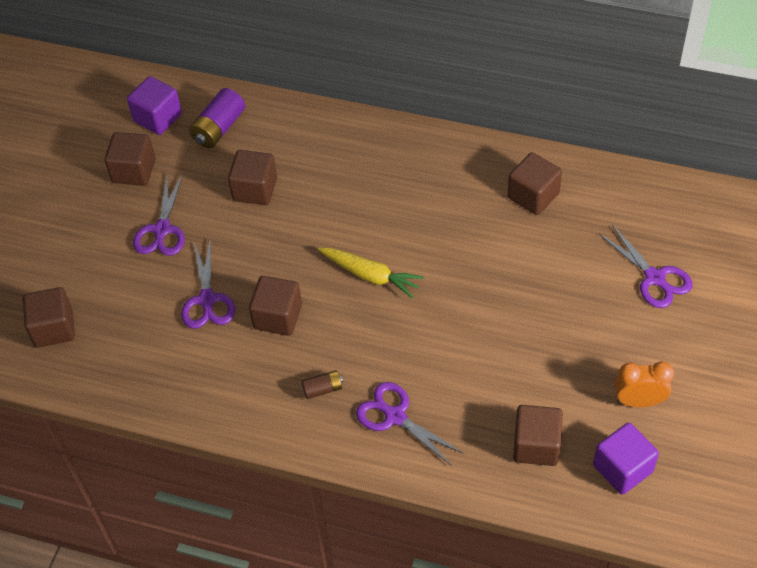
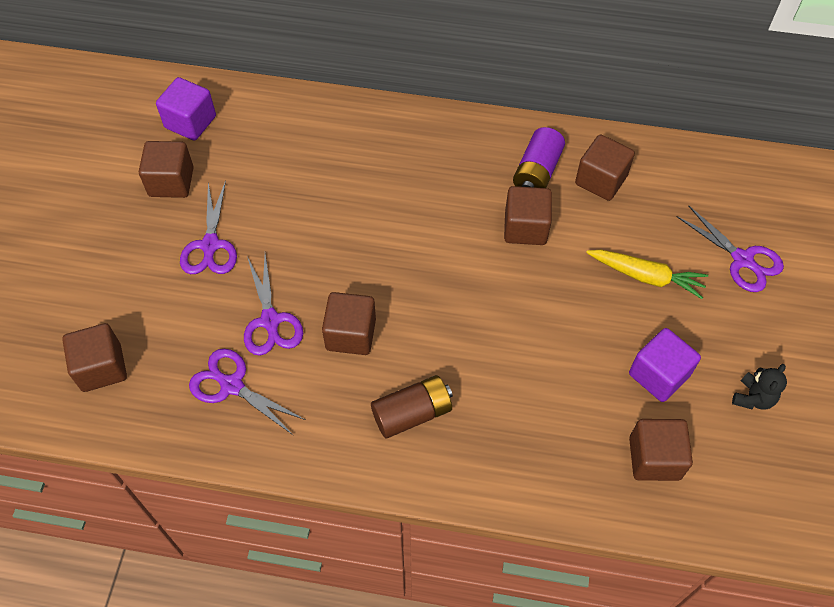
camera: 10 degrees left, 5 degrees up
purple battery [189,88,245,148] -> purple battery moved to [513,127,565,188]
brown cube [228,150,277,205] -> brown cube moved to [504,186,552,245]
brown battery [302,370,343,399] -> brown battery [371,375,453,439], size x1.78
yellow carrot [318,248,424,298] -> yellow carrot moved to [586,250,708,299]
purple scissors [356,382,464,466] -> purple scissors moved to [189,349,306,436]
purple cube [593,423,659,495] -> purple cube moved to [629,328,701,402]
orange clock [615,361,674,407] -> black teddy bear [732,364,787,409]

